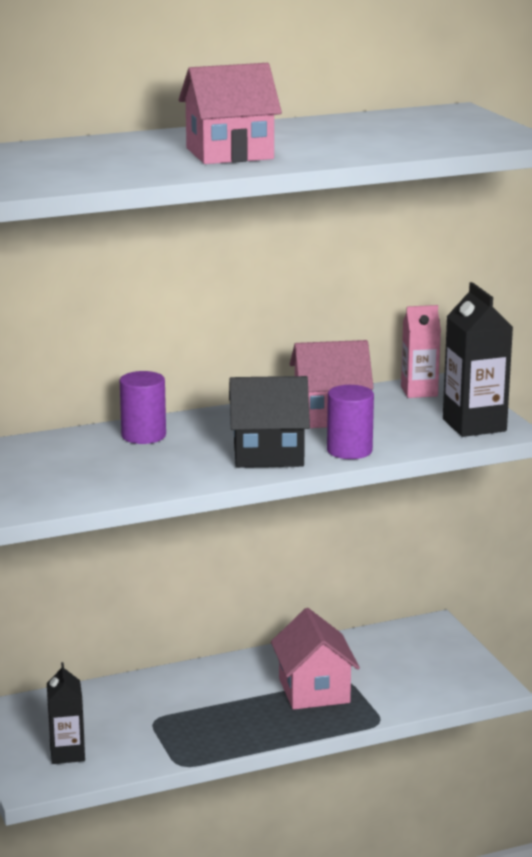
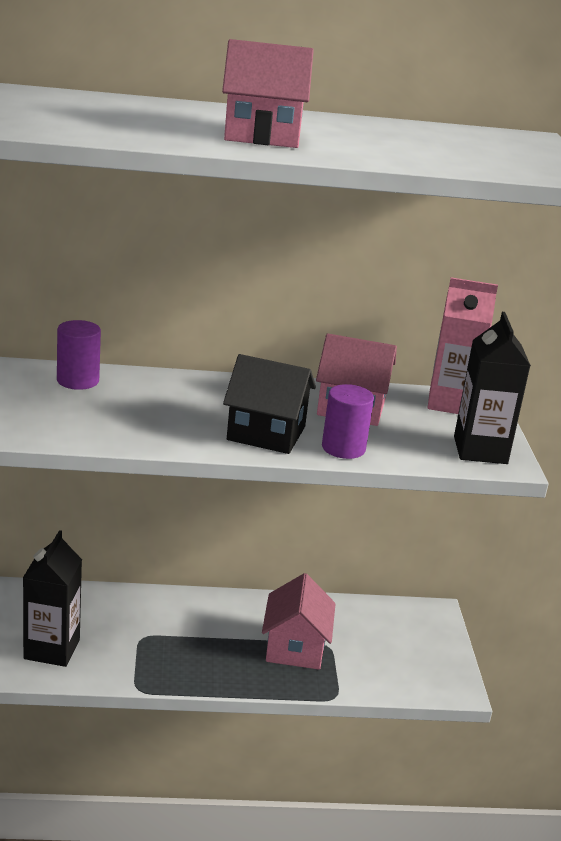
camera: 15 degrees right, 5 degrees up
black carton [47,662,85,764] -> black carton [23,530,82,667], size x1.50
purple cylinder [120,371,166,444] -> purple cylinder moved to [57,320,101,390]
pink carton [401,305,441,398] -> pink carton [428,277,498,414], size x1.50

